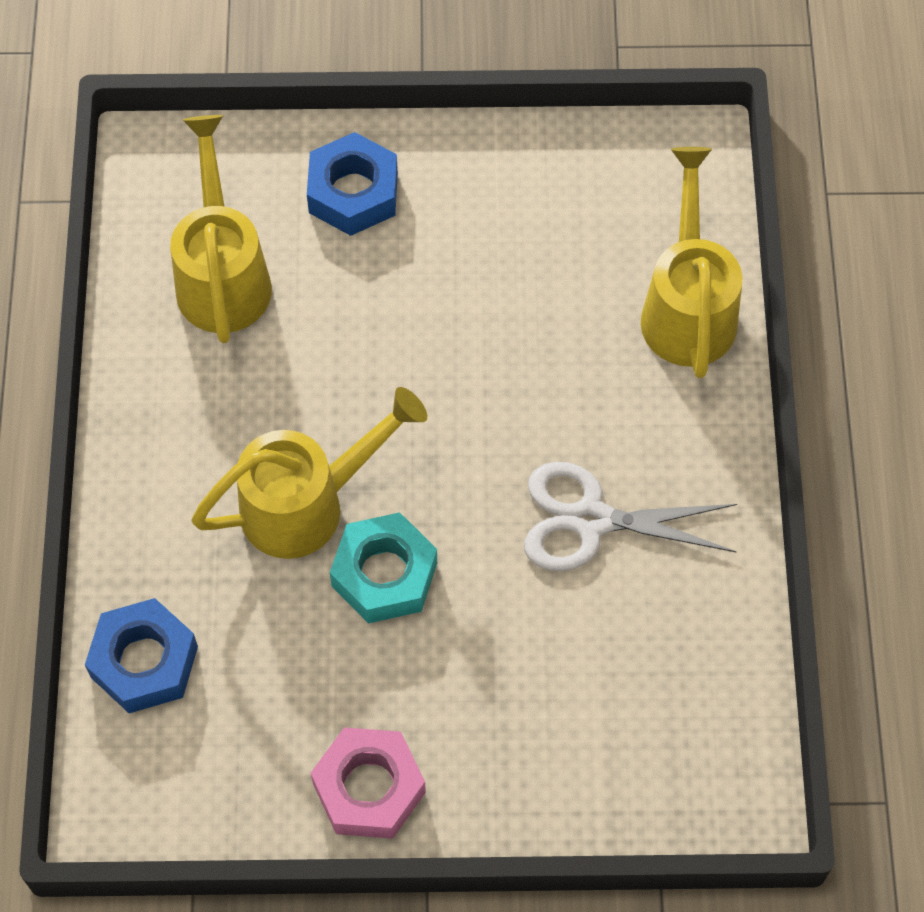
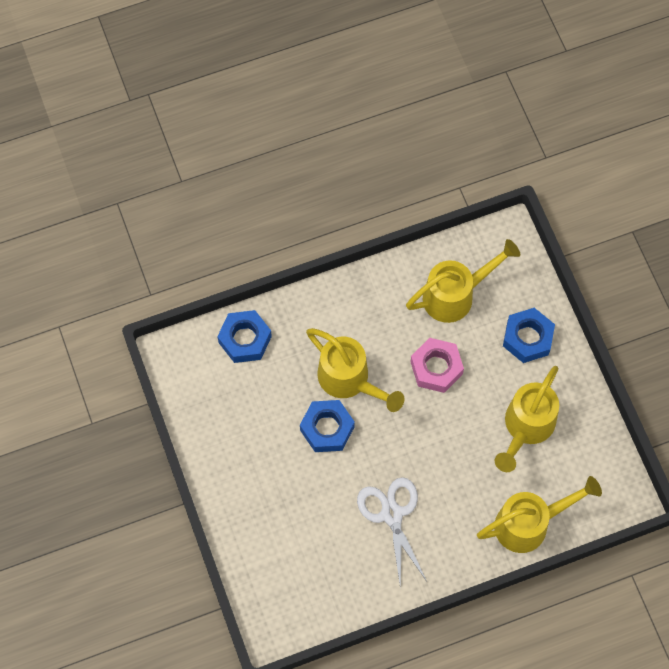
camera: 70 degrees right, 5 degrees up
pink nut [311,727,426,839] -> pink nut moved to [410,338,464,393]
turquoise nut [330,512,437,624] -> blue nut [300,400,355,452]
none -> yellow watering can [495,366,559,472]

